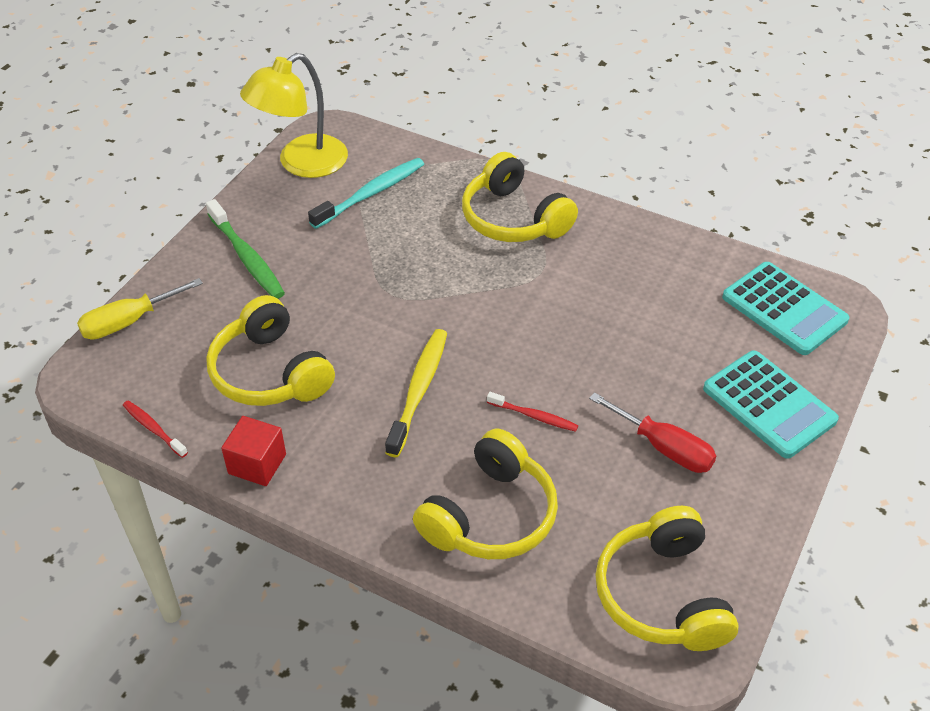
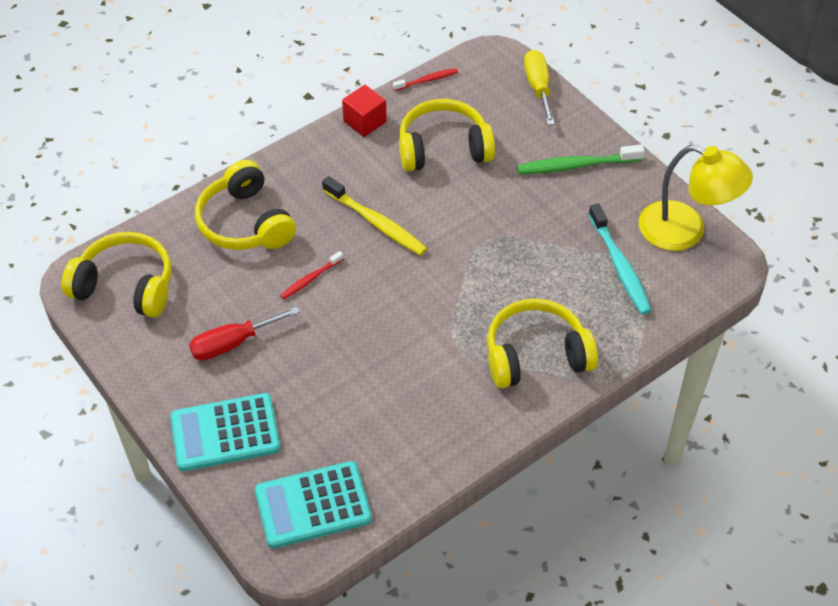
camera: 115 degrees right, 5 degrees up
yellow lamp [240,53,348,178] -> yellow lamp turned 135 degrees clockwise [639,145,753,251]

